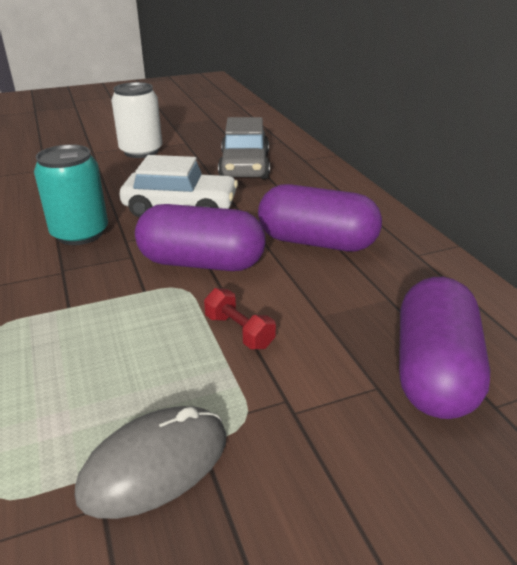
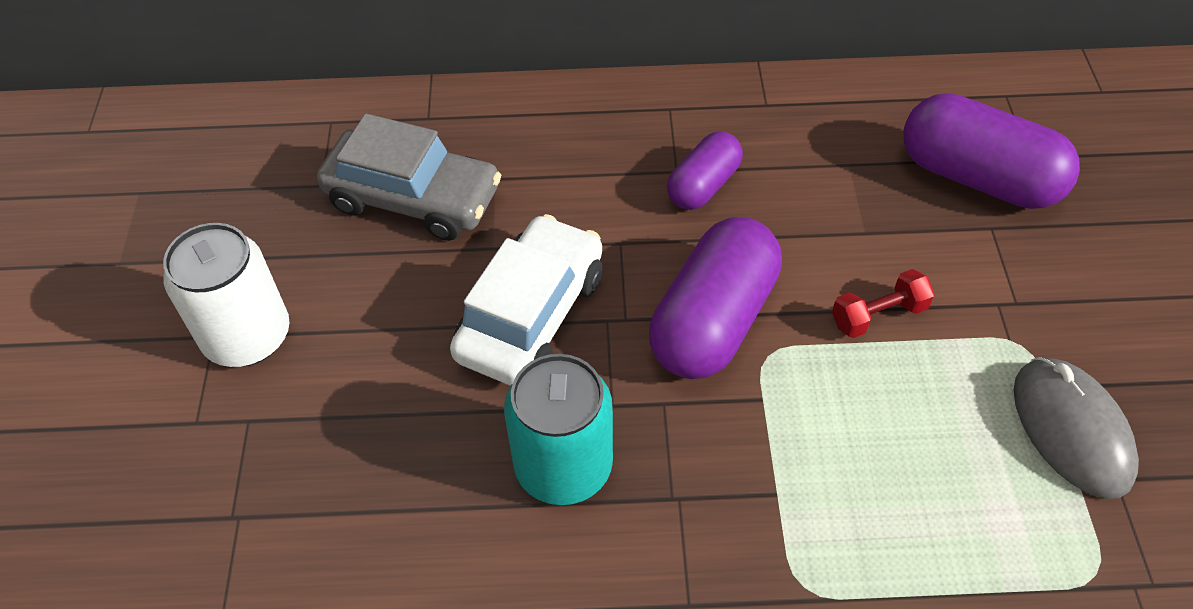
camera: 70 degrees left, 20 degrees up
purple capsule [258,184,382,251] -> purple capsule [667,131,743,210], size x0.58

